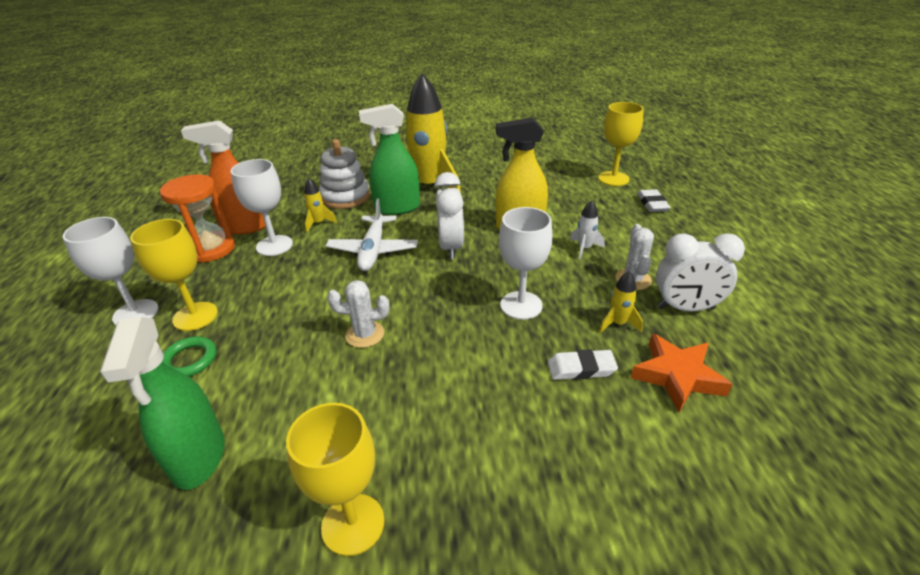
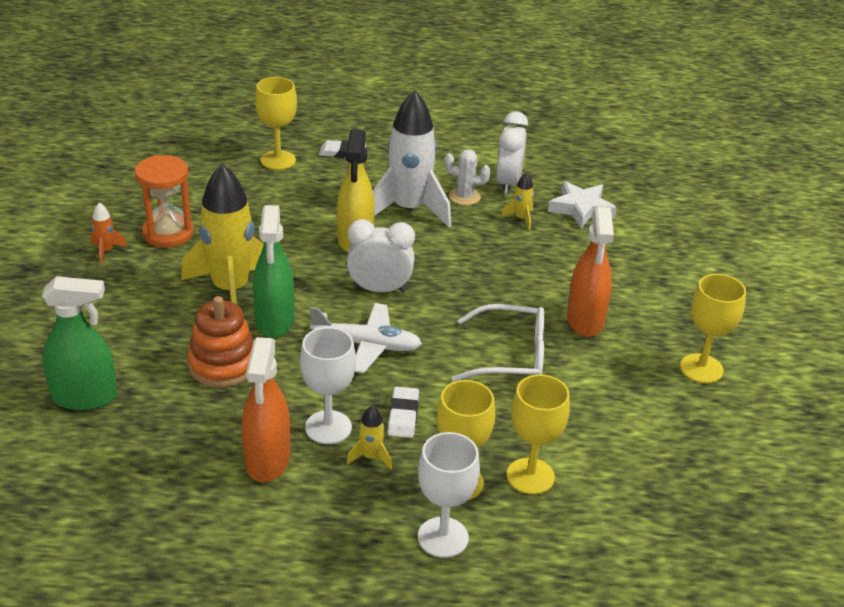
camera: 85 degrees left, 0 degrees up
green spray bottle [100,317,225,490] -> green spray bottle moved to [42,276,117,410]
orange hourglass [160,174,235,263] -> orange hourglass moved to [135,155,194,247]
green ring [163,337,217,376] -> yellow goblet [507,374,570,495]
yellow rocket [304,178,337,232] -> yellow rocket moved to [347,405,392,470]
white stacking toy [319,139,370,209] -> orange stacking toy [187,296,254,387]
white cactus [327,280,389,348] -> white glasses [452,304,545,382]
white goblet [499,207,553,320] -> none
white eraser [548,349,618,380] -> white eraser moved to [388,386,419,438]
white rocket [570,200,605,259] -> white rocket [373,90,451,227], size x2.43
orange star [631,333,733,412] -> white star [548,181,617,229]
none -> orange rocket [90,202,128,264]
none -> orange spray bottle [567,207,614,337]

